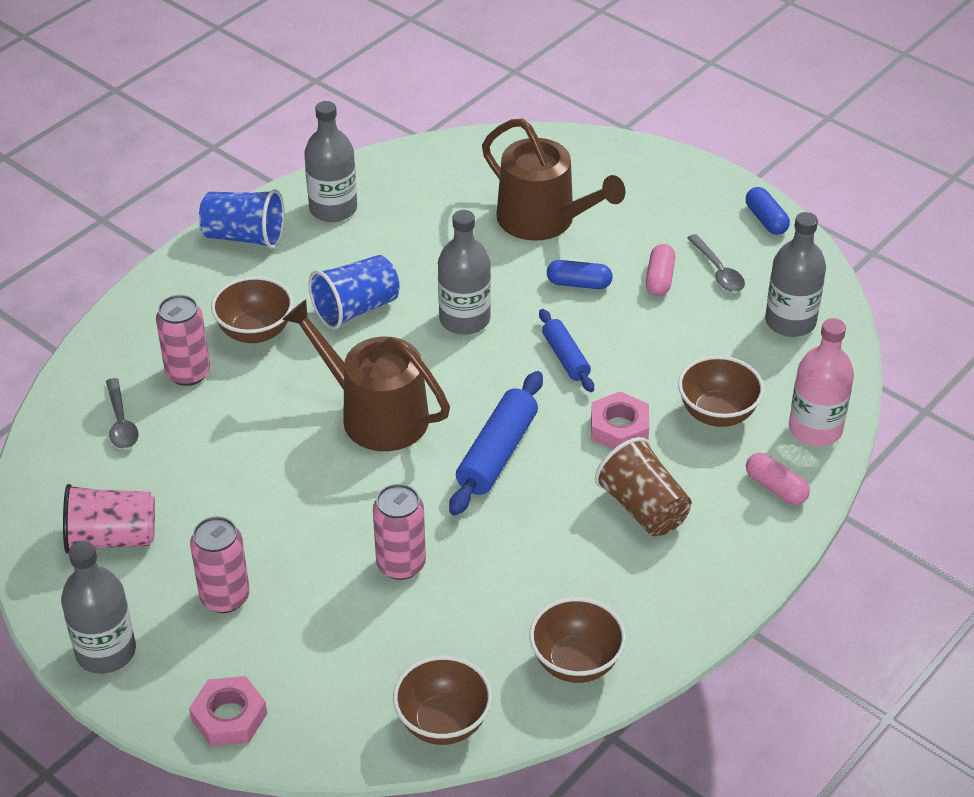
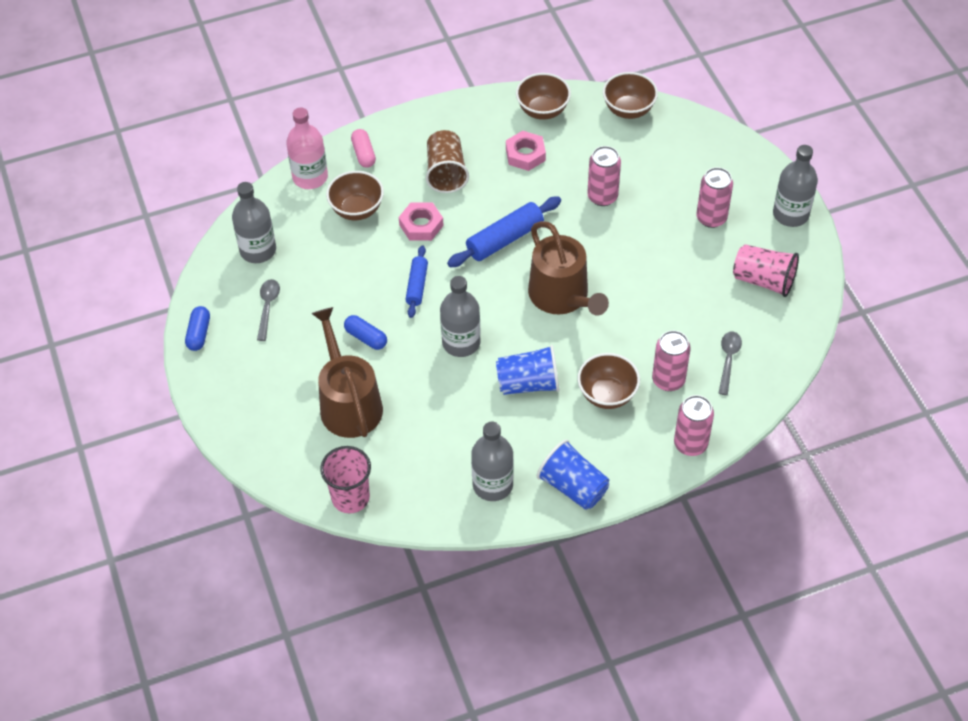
camera: 150 degrees left, 10 degrees up
pink nut [189,676,267,746] -> pink nut moved to [506,131,546,171]
pink capsule [646,244,676,296] -> none
none -> pink cup [320,446,371,514]
none -> pink can [674,395,714,456]

